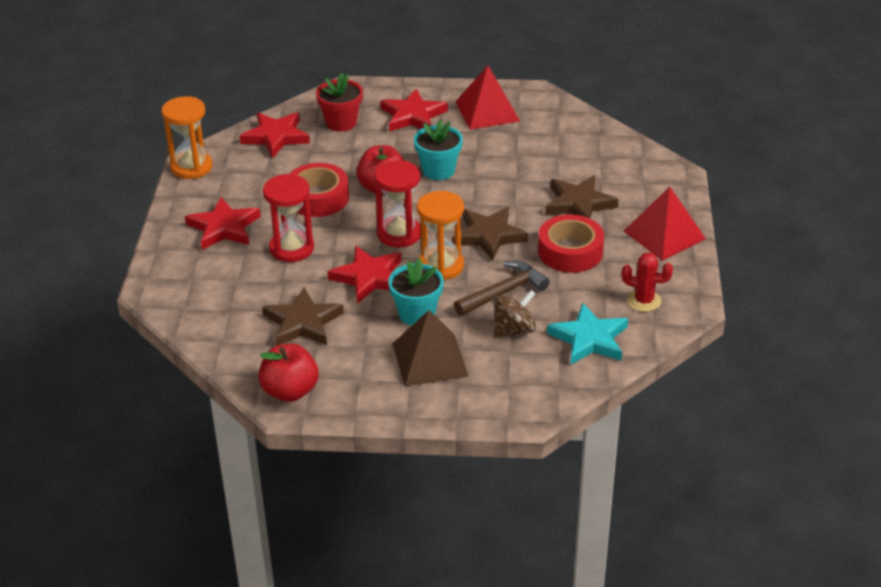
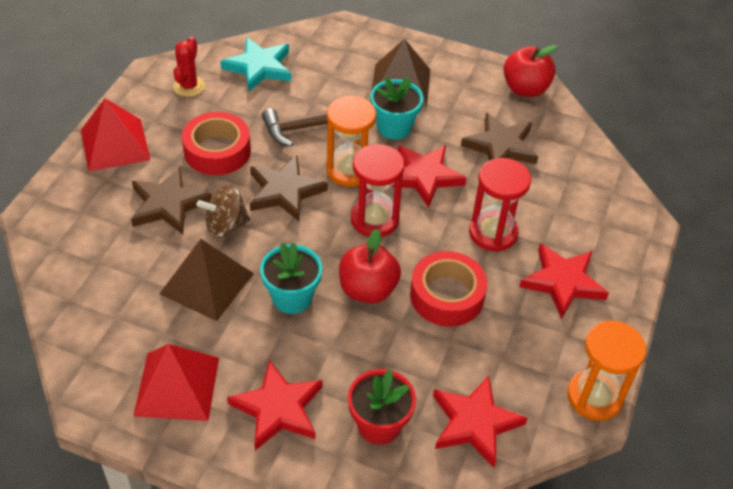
camera: 165 degrees left, 10 degrees up
brown spinning top [493,289,536,338] -> brown spinning top moved to [196,185,250,238]
red cactus [622,252,673,312] -> red cactus turned 75 degrees clockwise [173,37,205,97]
none -> brown pyramid [159,239,254,321]

